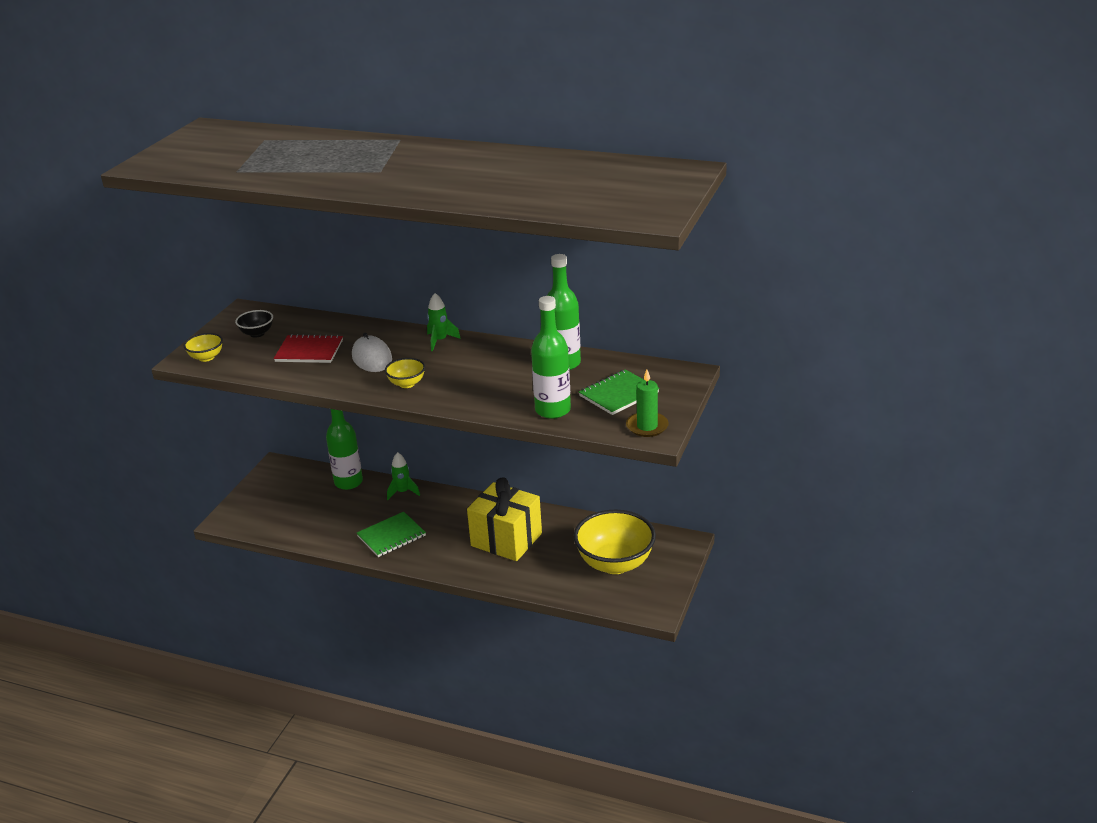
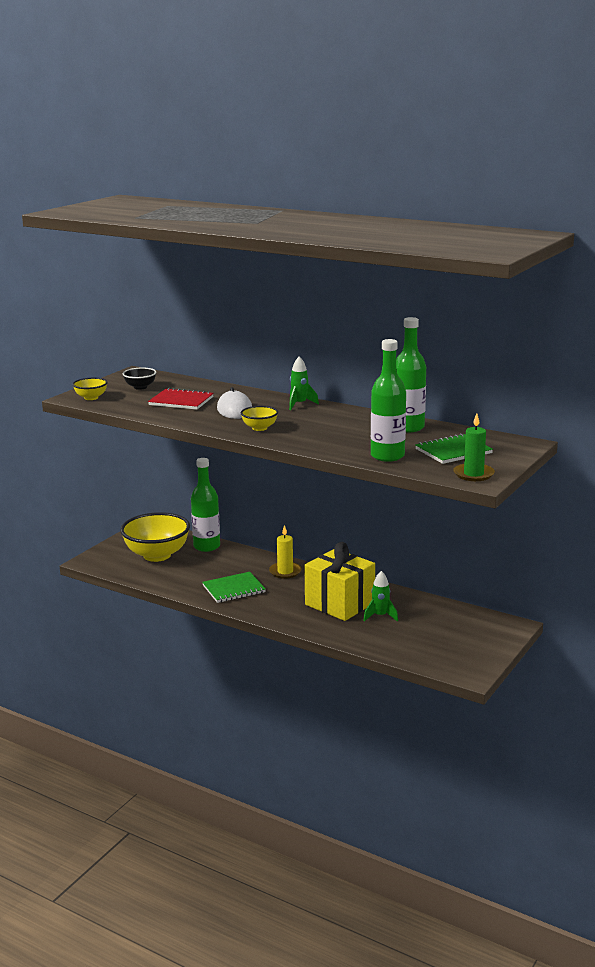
camera: 10 degrees right, 10 degrees down
green rocket [387,452,420,500] -> green rocket moved to [363,571,398,622]
yellow bowl [574,510,656,574] -> yellow bowl moved to [120,512,190,562]
none -> yellow candle [269,525,302,579]

